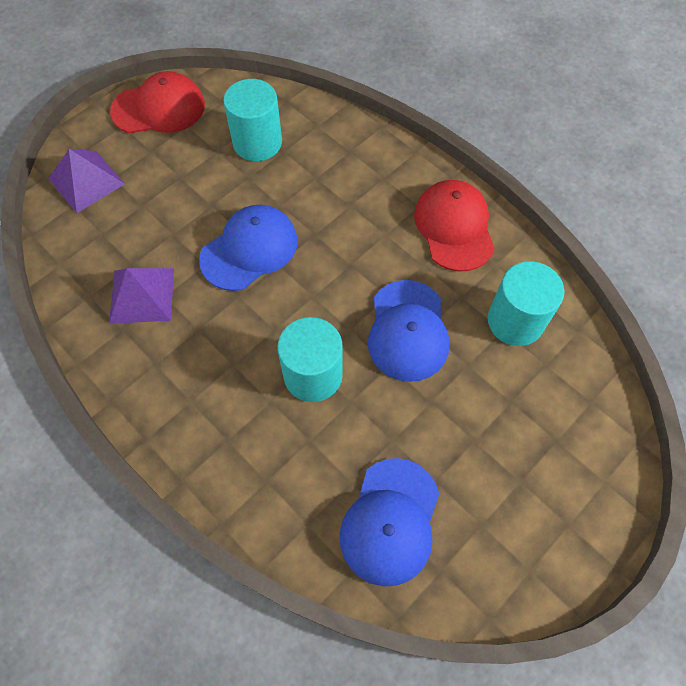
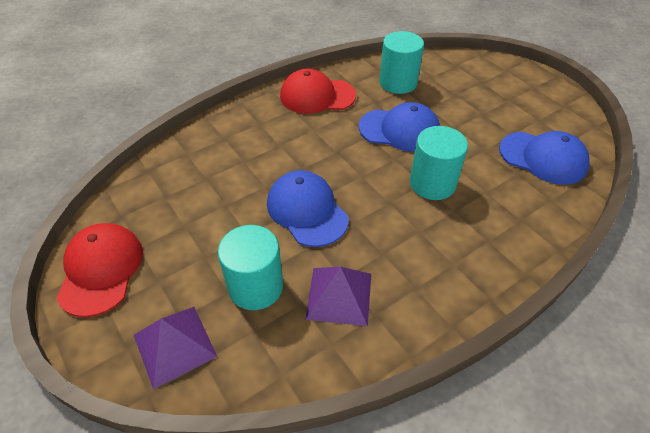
camera: 80 degrees left, 15 degrees down
turquoise cylinder [223,79,282,161] -> turquoise cylinder moved to [218,225,283,310]

